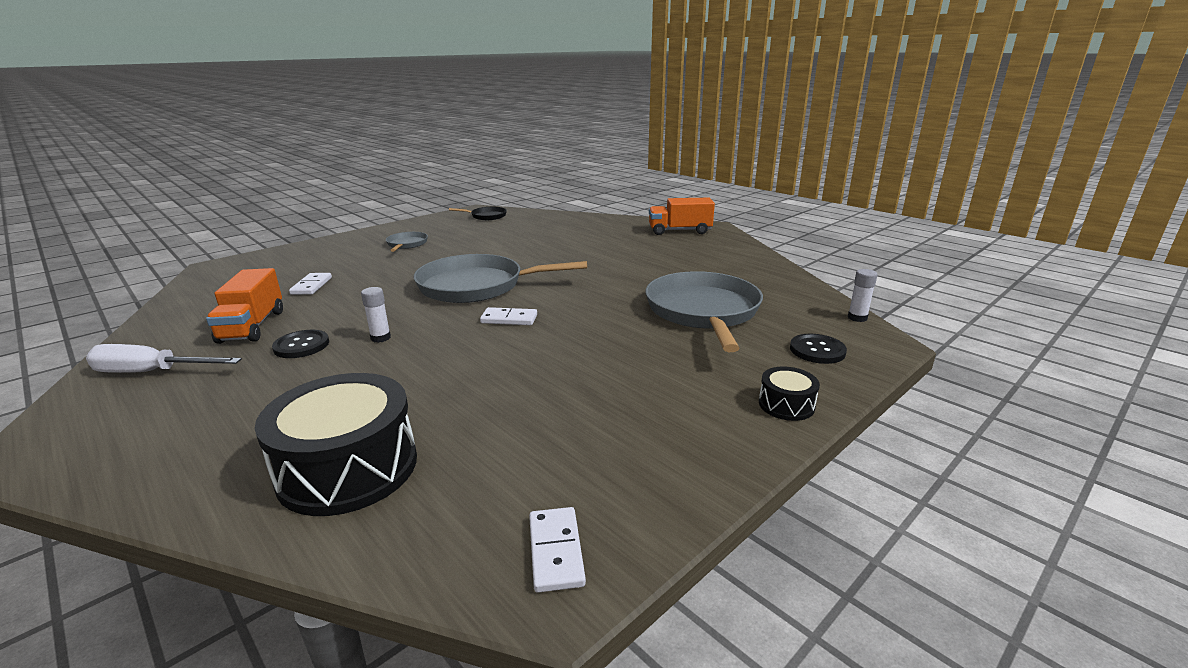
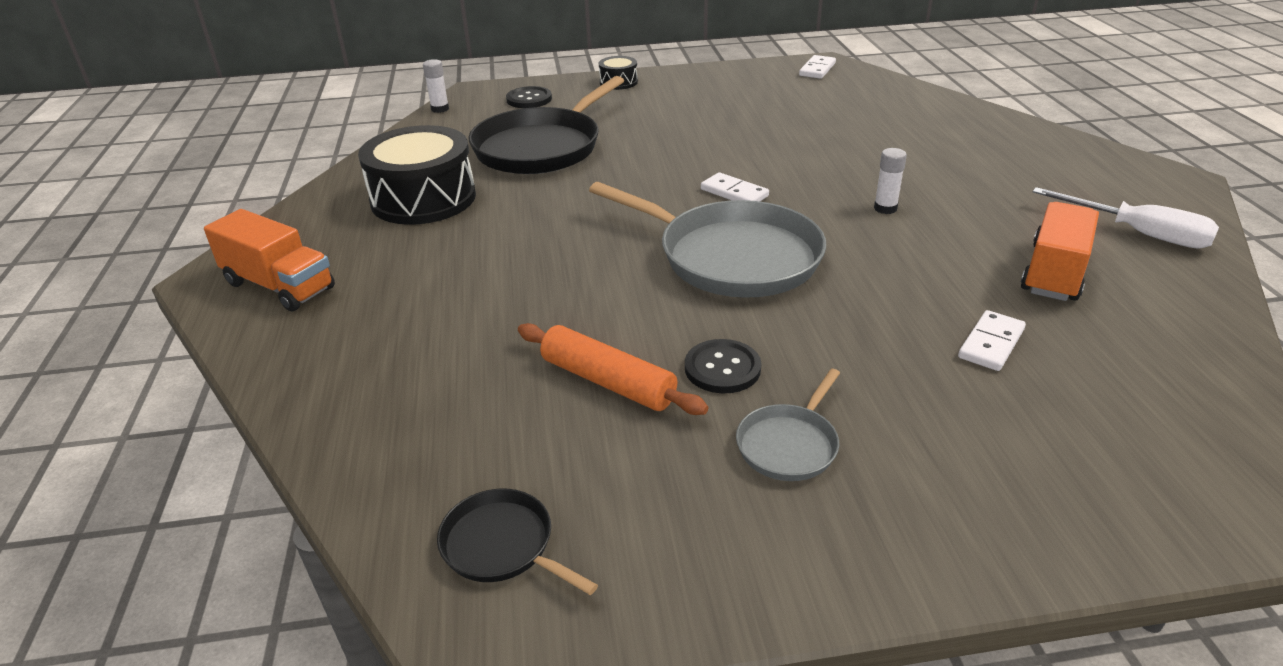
camera: 145 degrees left, 10 degrees up
black drum [255,373,417,516] -> black drum moved to [358,125,476,225]
black button [272,330,329,358] -> black button moved to [685,339,761,393]
grey pan [645,271,763,352] -> black pan [468,76,624,174]
none -> orange rolling pin [518,323,708,415]

